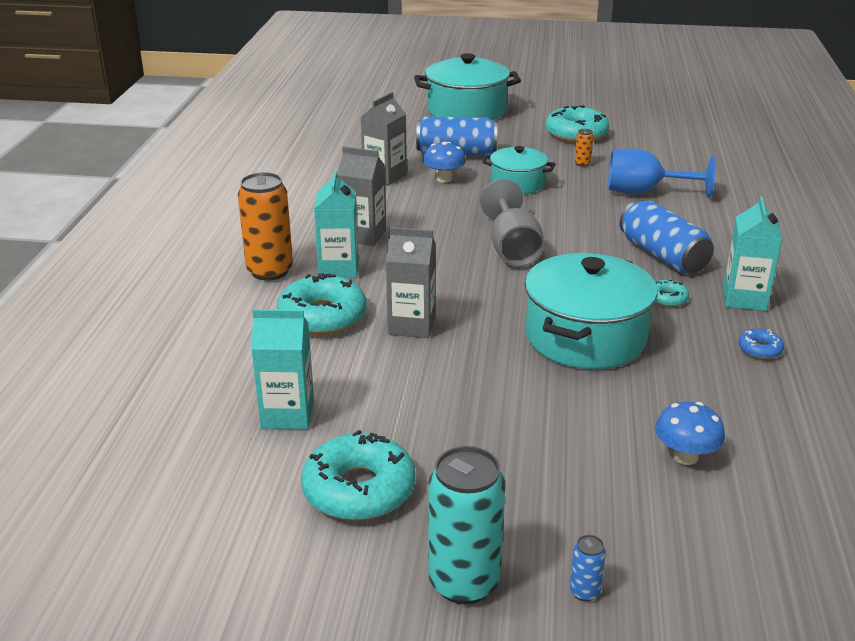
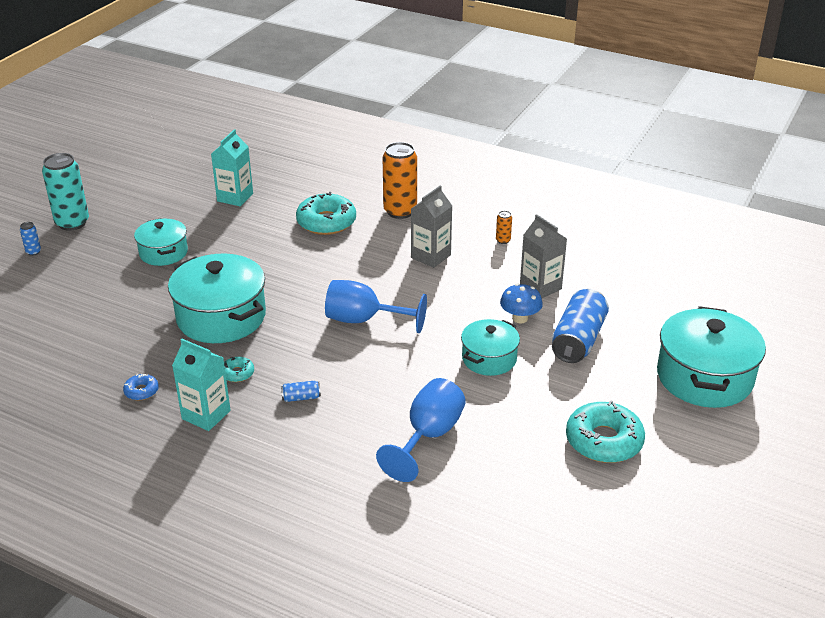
camera: 110 degrees right, 5 degrees up
turquoise donut [301,430,416,521] -> none
turquoise carton [314,170,359,278] -> none
grey carton [386,227,436,338] -> none
grey goblet [480,179,544,267] -> blue goblet [325,280,427,333]
orange can [575,129,594,167] -> orange can moved to [496,211,512,244]
blue can [620,200,714,274] -> blue can [281,381,321,402], size x0.43
blue mushroom [655,402,725,465] -> none
none -> turquoise pot [134,218,188,266]

